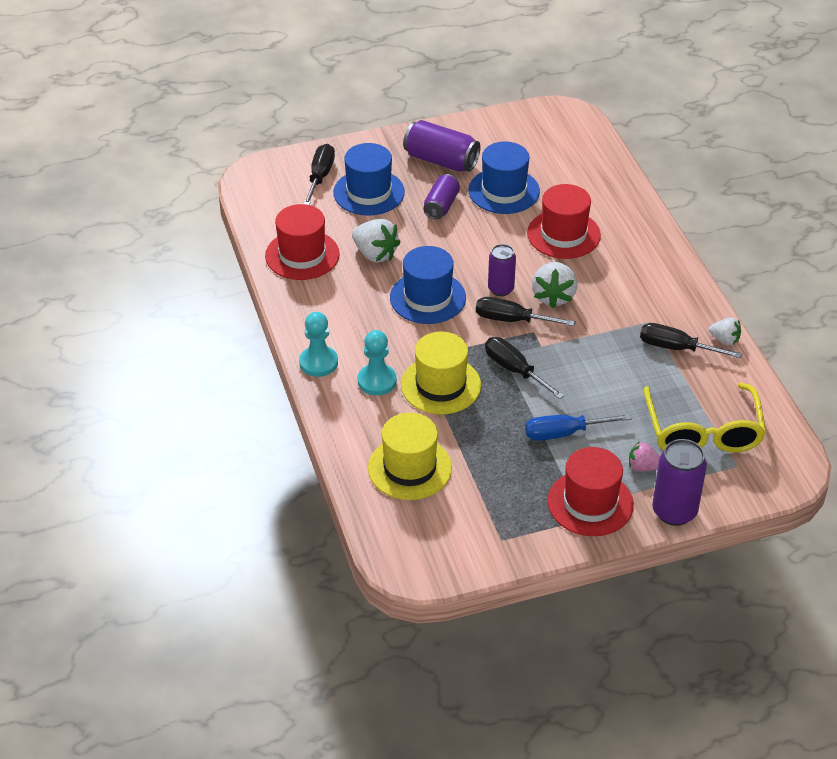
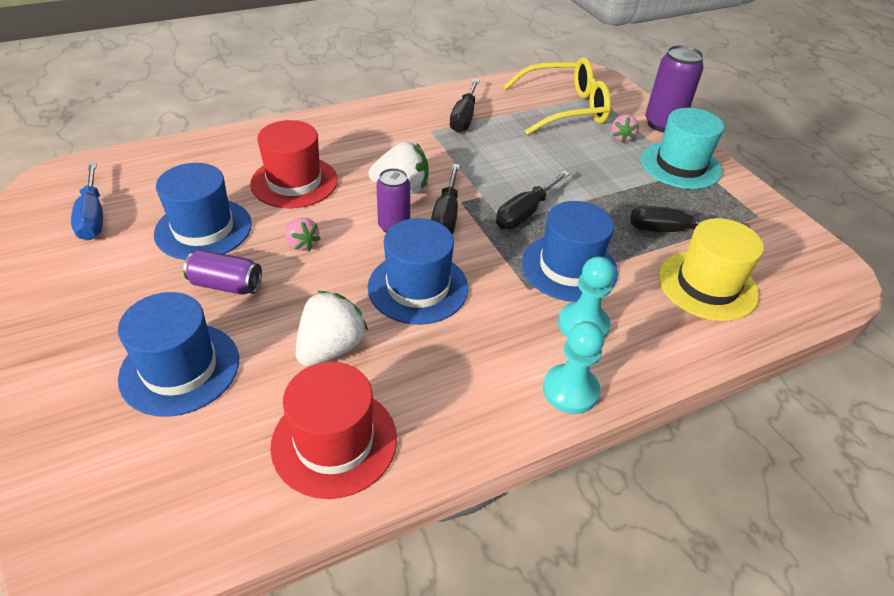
camera: 100 degrees left, 0 degrees up
black screwdriver [303,144,335,205] -> black screwdriver moved to [631,206,751,232]
yellow hat [401,332,481,414] -> blue hat [521,201,618,302]
purple can [403,120,480,172] -> none
blue screwdriver [525,414,632,441] -> blue screwdriver moved to [71,162,103,240]
red hat [547,447,634,536] -> turquoise hat [641,108,724,189]
white strawberry [709,318,741,345] -> none
none -> pink strawberry [286,217,321,251]

